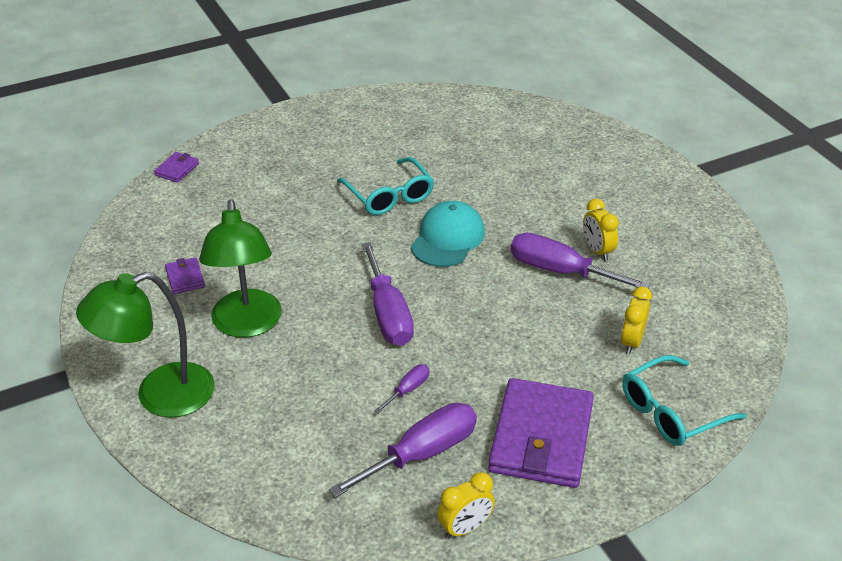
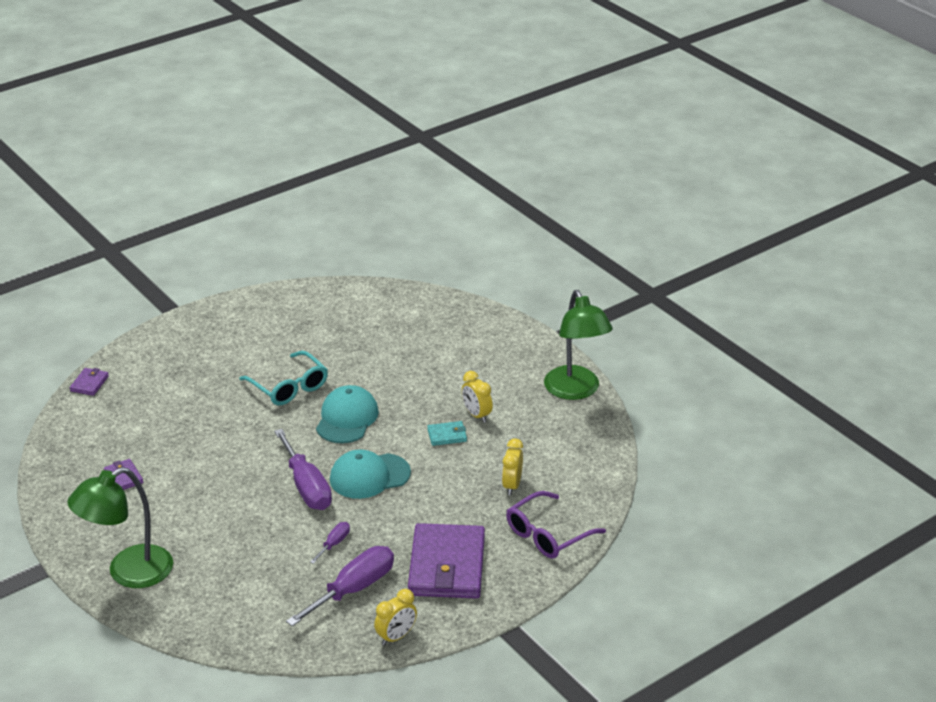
camera: 10 degrees left, 5 degrees down
green lamp [199,199,282,338] -> green lamp moved to [544,290,613,400]
purple screwdriver [511,233,650,288] -> turquoise wallet [427,421,467,446]
turquoise glasses [622,355,746,446] -> purple glasses [506,491,606,559]
none -> turquoise cap [330,449,411,499]

